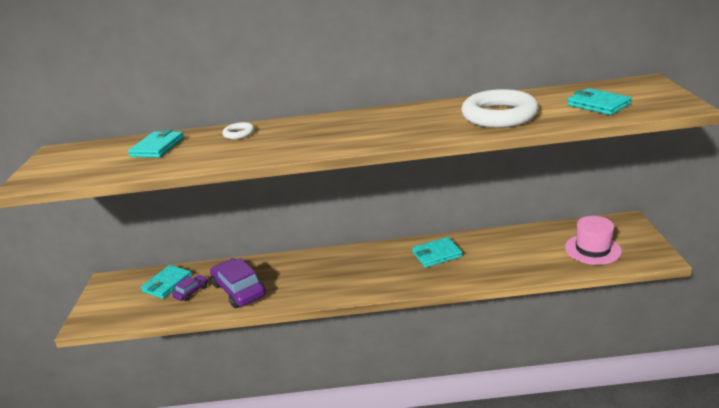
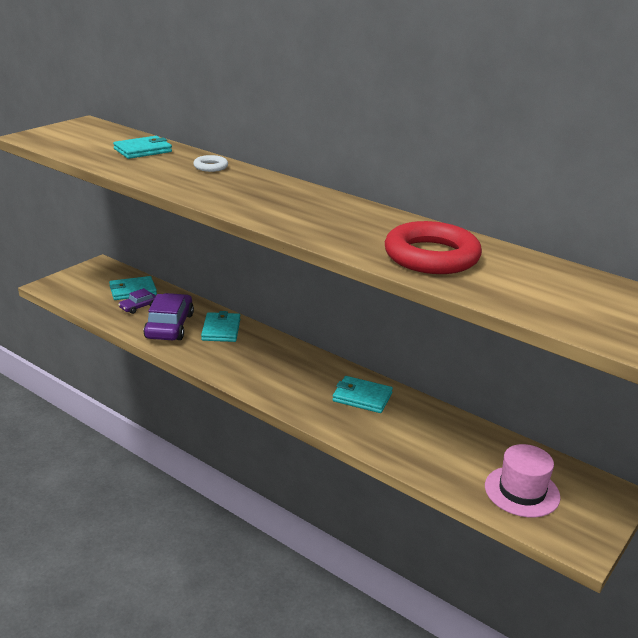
camera: 35 degrees right, 0 degrees up
purple car [172,275,208,301] -> purple car turned 150 degrees clockwise [118,288,156,314]
white ring [462,89,539,128] -> red ring [385,221,482,274]
turquoise wallet [567,88,632,115] -> turquoise wallet moved to [201,311,240,342]

